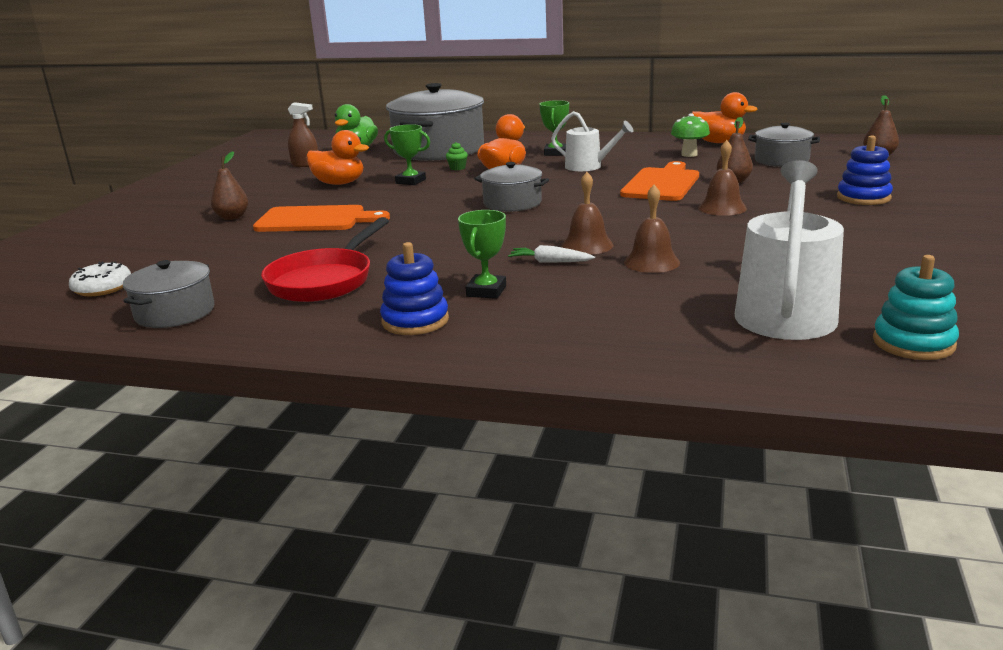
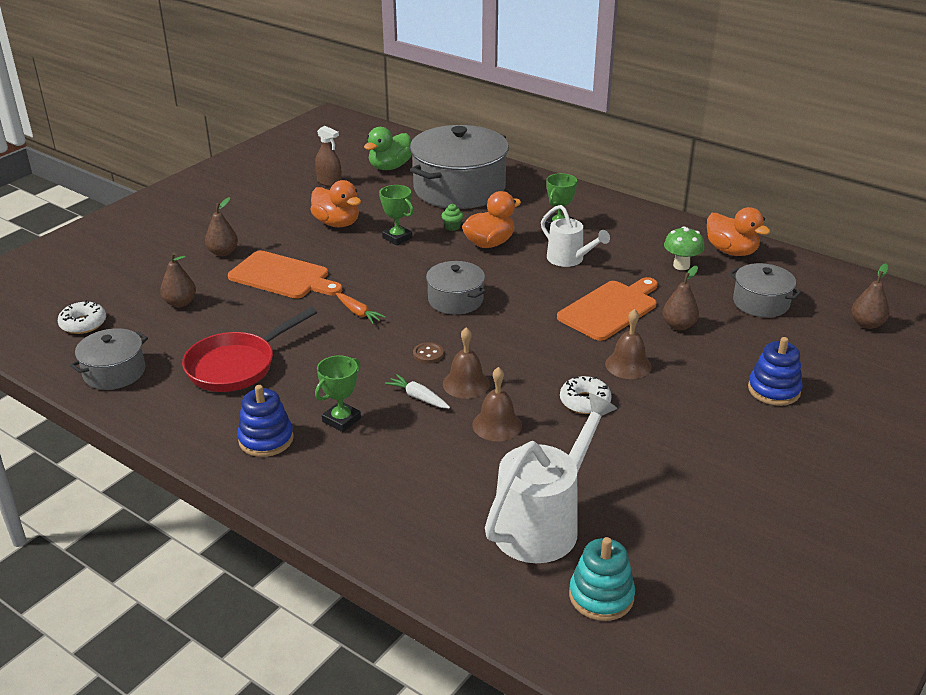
camera: 20 degrees right, 10 degrees up
none -> brown pear [160,252,196,308]
none -> orange carrot [336,293,386,324]
none -> brown button [413,342,444,364]
none -> white donut [560,376,612,414]

